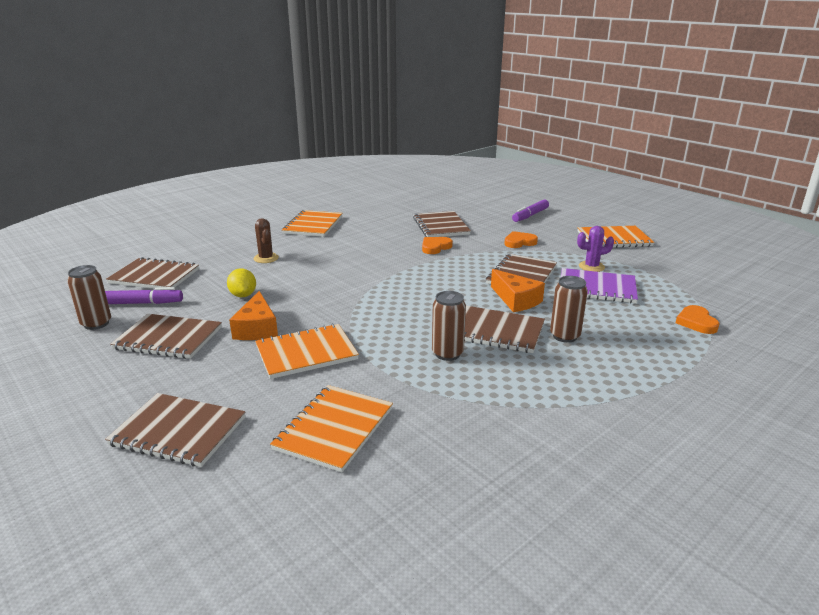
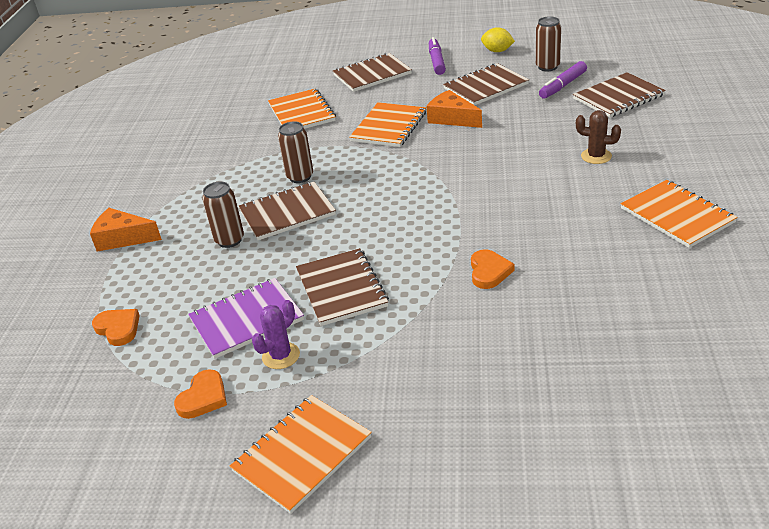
camera: 140 degrees right, 10 degrees up
yellow lemon [227,268,256,297] -> yellow lemon moved to [481,27,515,52]
brown notebook [413,211,471,237] -> none
orange cheese [491,269,545,312] -> orange cheese moved to [90,208,162,252]
orange heart [504,231,538,248] -> orange heart moved to [174,369,227,419]
purple marker [512,200,549,222] -> purple marker moved to [429,37,446,75]

